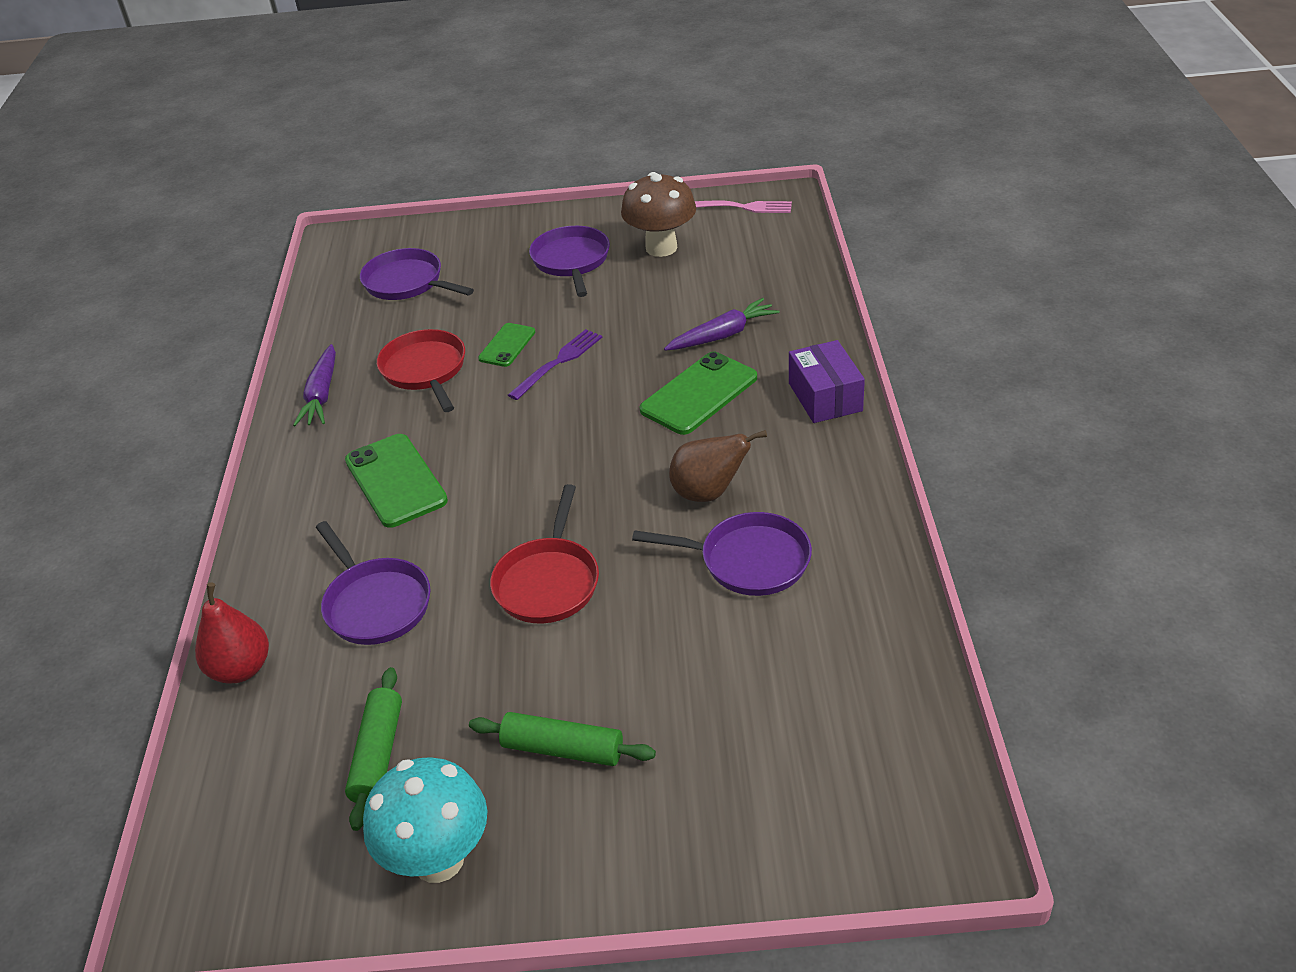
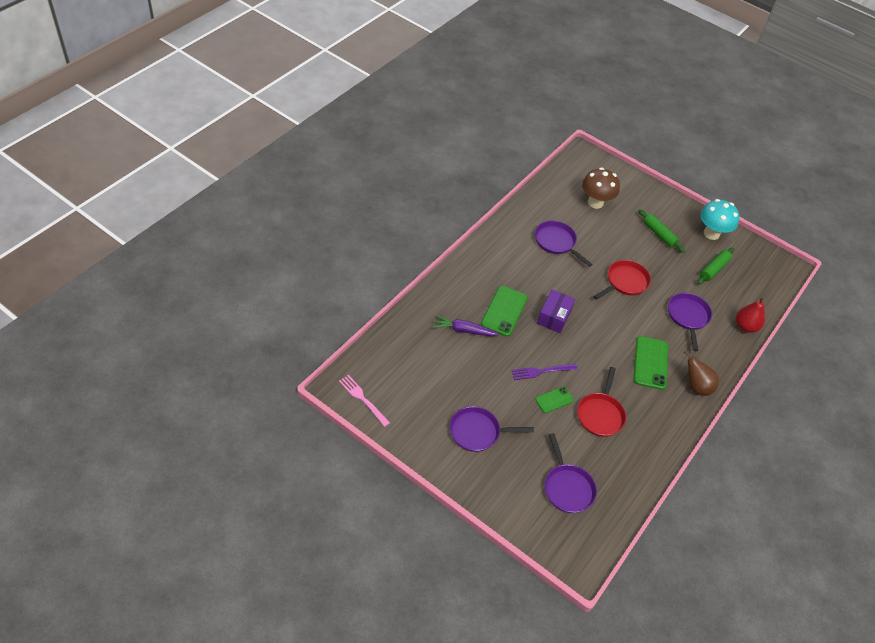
camera: 150 degrees left, 10 degrees up
purple carrot [293,344,336,426] -> none
purple pan [529,226,610,297] -> purple pan turned 60 degrees clockwise [450,406,534,452]
brown mushroom [621,172,696,257] -> brown mushroom moved to [582,167,620,209]
green phone [640,352,757,435] -> green phone turned 60 degrees counterclockwise [481,286,528,337]
brown pear [669,430,767,502] -> brown pear moved to [684,350,719,396]
purple box [789,340,865,423] -> purple box moved to [537,290,575,333]

